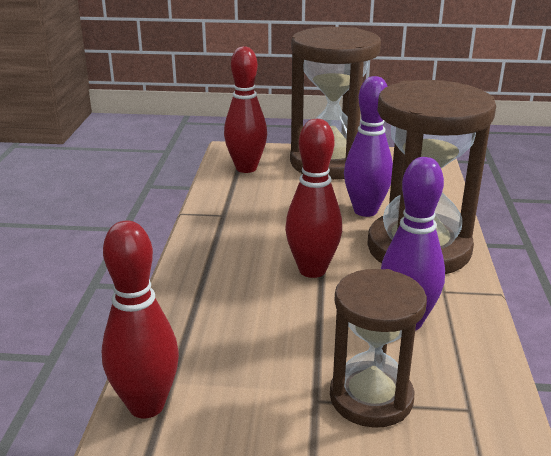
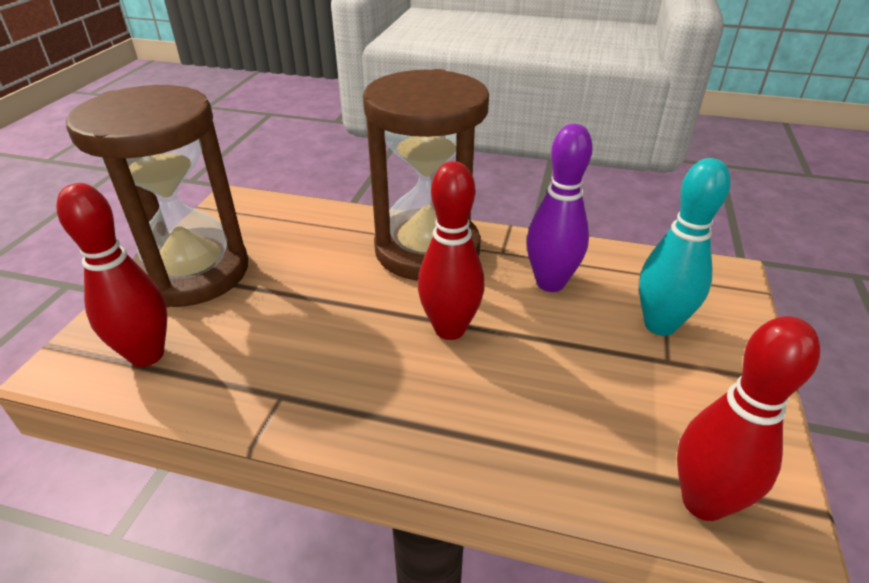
camera: 80 degrees left, 10 degrees up
brown hourglass [330,269,427,428] -> turquoise bowling pin [639,158,731,336]
purple bowling pin [344,76,393,217] -> none

